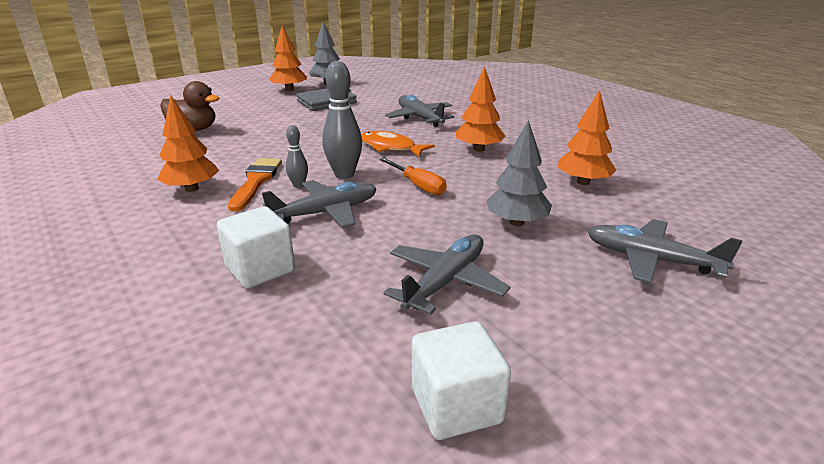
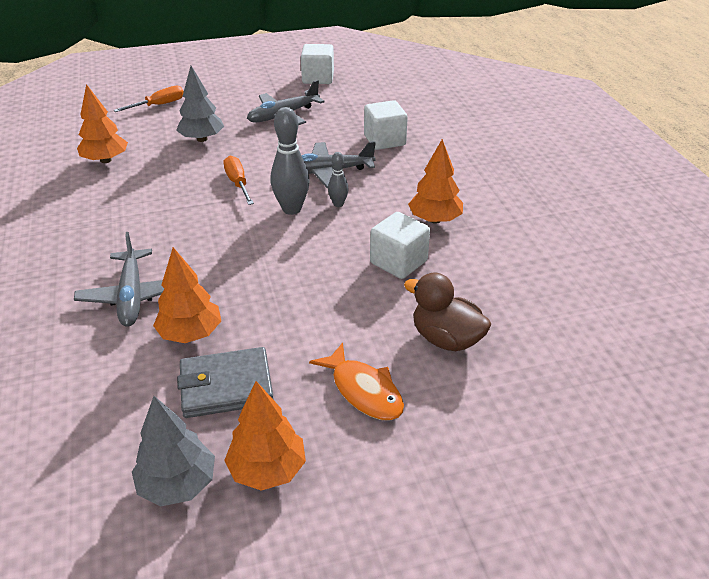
camera: 160 degrees left, 10 degrees up
orange brush [228,158,282,212] -> none
orange fish [361,131,435,157] -> orange fish moved to [309,342,404,421]
orange tree [456,66,505,152] -> orange tree moved to [153,247,221,343]
grey plane [587,219,742,284] -> orange screwdriver [114,86,184,112]
none -> white cube [370,212,430,279]

